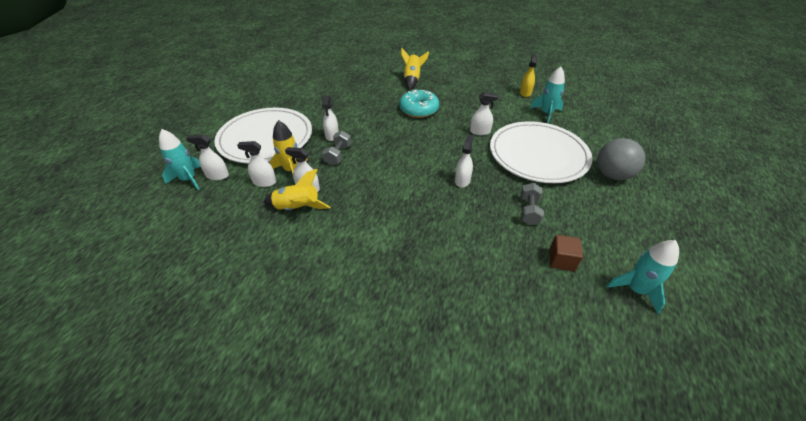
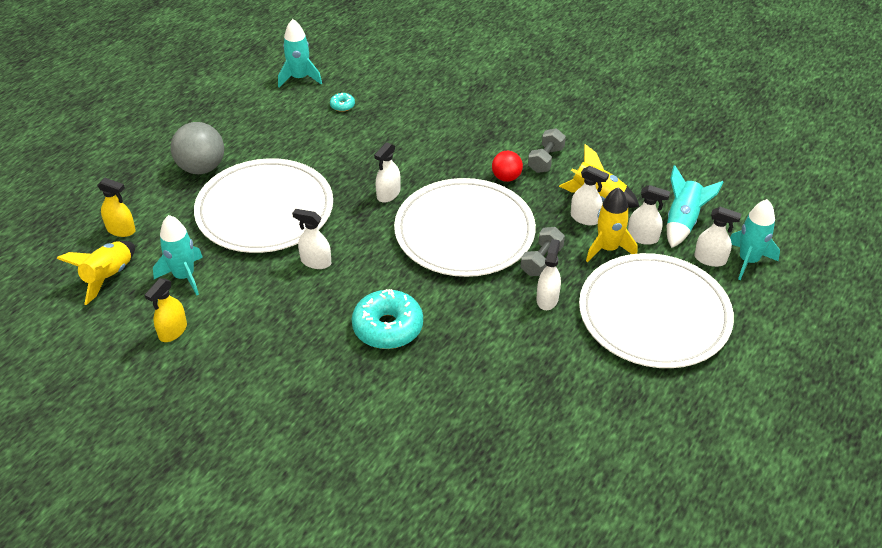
camera: 165 degrees left, 0 degrees up
yellow rocket [401,47,429,90] -> yellow rocket moved to [56,241,135,305]
grey dumbbell [521,183,544,225] -> grey dumbbell moved to [528,128,566,173]
brown cube [549,235,583,271] -> turquoise donut [330,93,355,112]
none -> yellow spray bottle [97,178,136,237]
none -> white plate [394,178,536,277]
none -> red ball [492,151,523,182]
none -> turquoise rocket [667,165,723,248]

